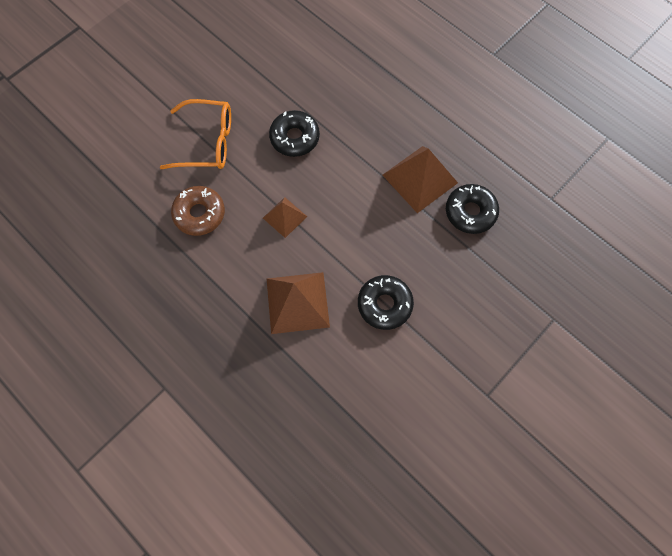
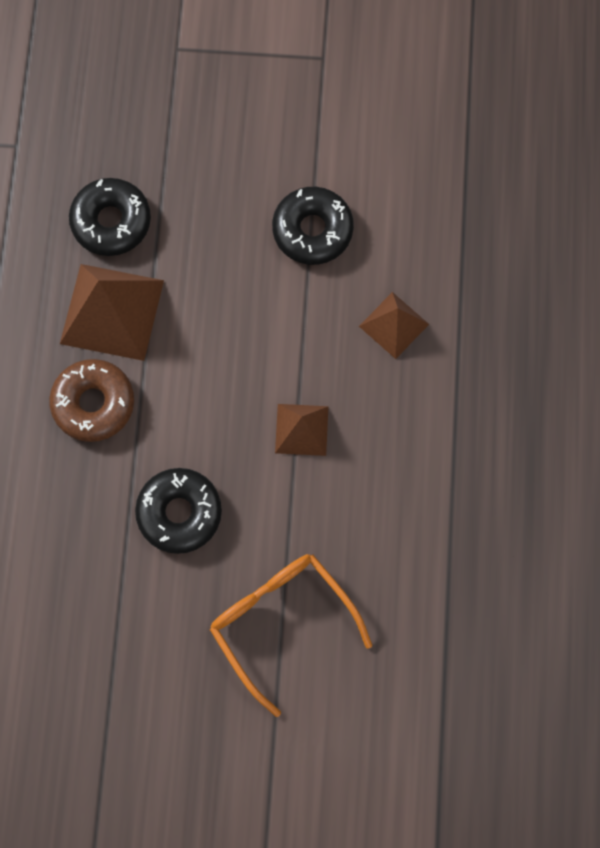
camera: 130 degrees left, 5 degrees up
brown donut [171,186,225,236] -> brown donut moved to [49,359,134,442]
brown pyramid [267,272,330,334] -> brown pyramid [359,292,429,359], size x0.58

